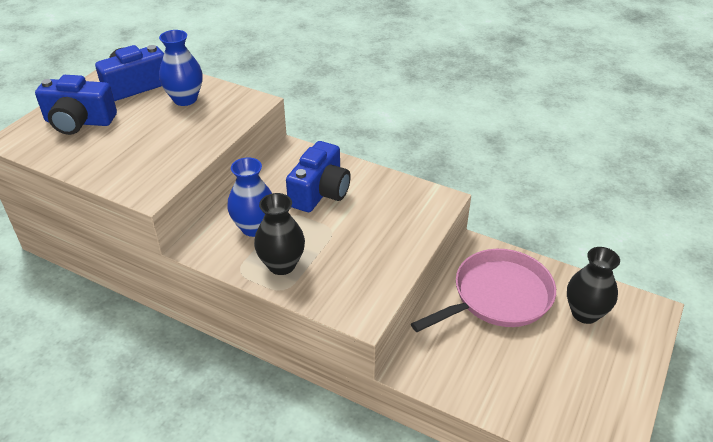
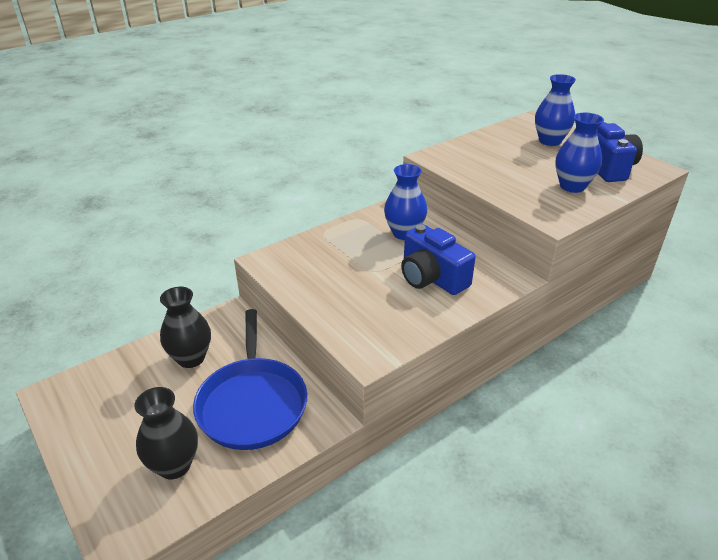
camera: 115 degrees right, 5 degrees down
blue camera [35,75,117,135] -> blue vase [535,74,576,146]
black vase [254,193,305,275] -> black vase moved to [160,287,211,368]
pink pan [411,249,556,332] -> blue pan [193,309,307,450]

